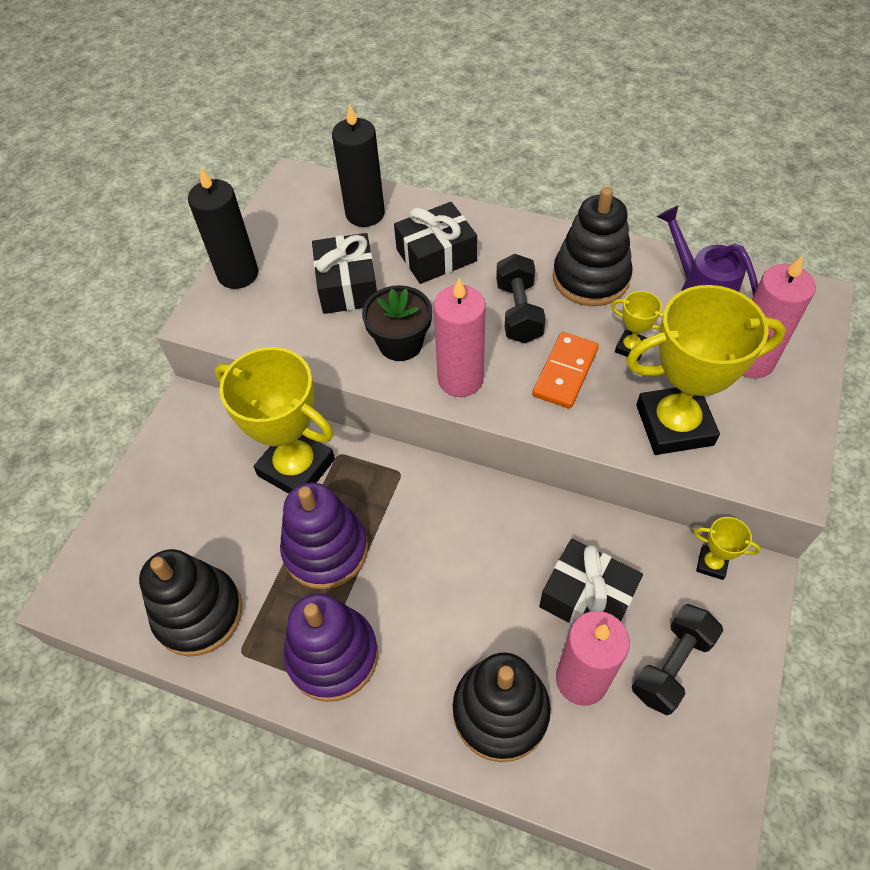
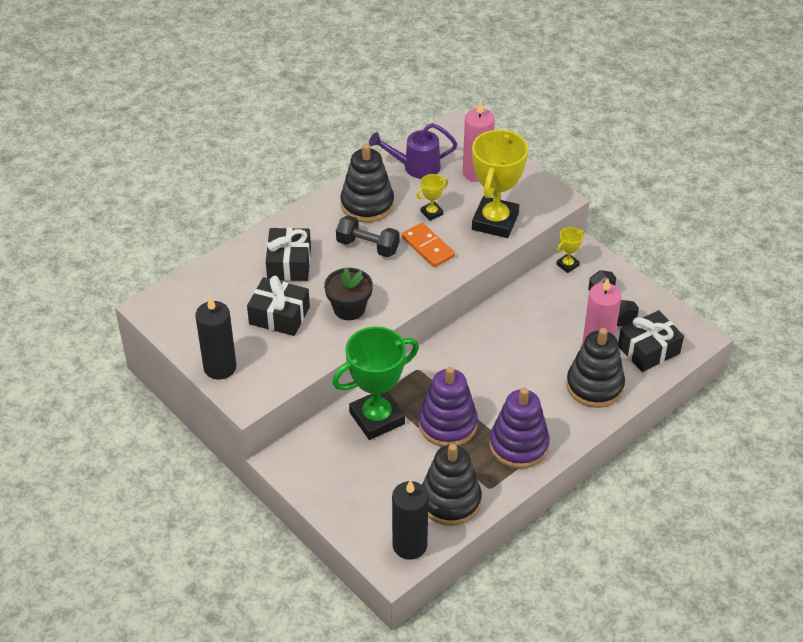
camera: 65 degrees left, 10 degrees down
yellow trophy [215,347,335,494] -> green trophy [332,327,419,440]
black candle [332,103,385,227] -> black candle moved to [392,480,429,560]
pink candle [434,278,486,397] -> none
black gift [539,539,643,625] -> black gift moved to [618,310,684,372]

